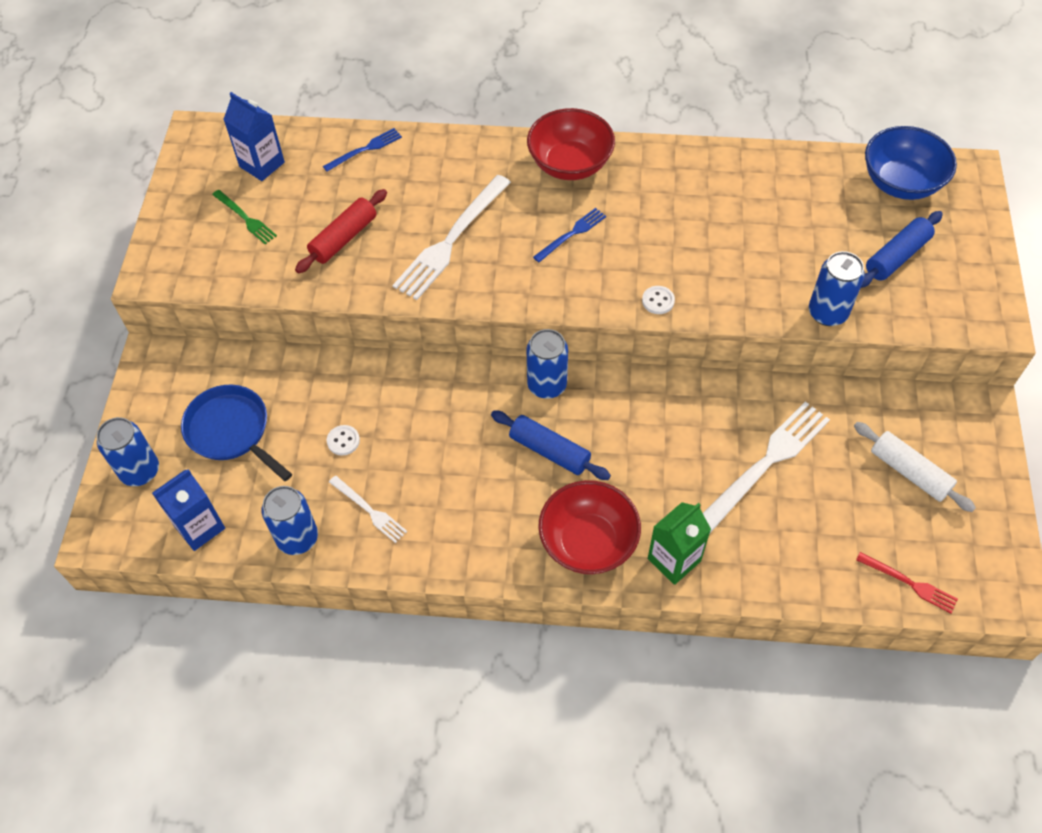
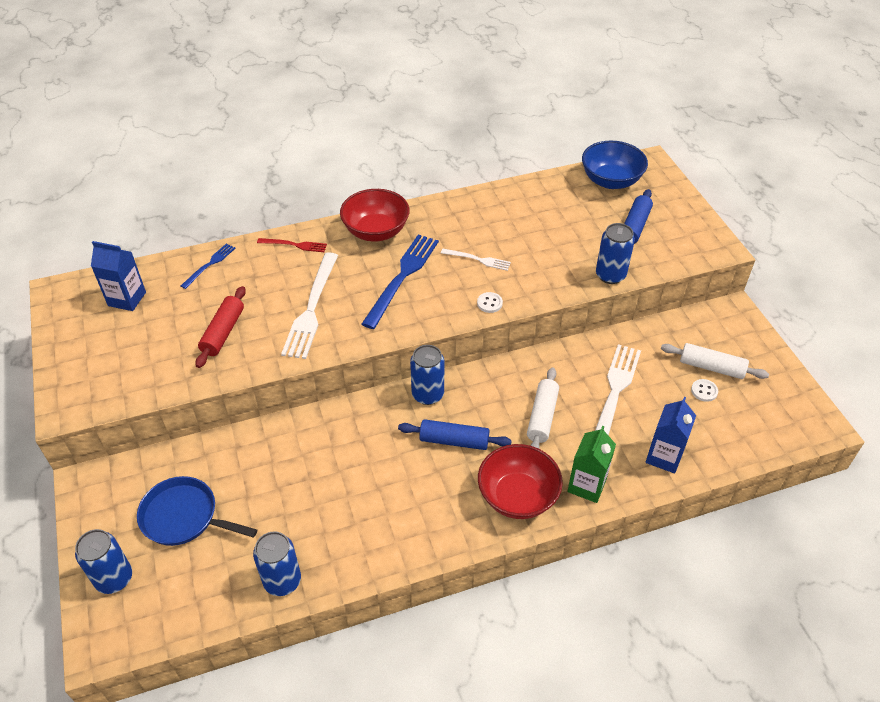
camera: 25 degrees left, 10 degrees down
blue carton [152,469,225,551] -> blue carton moved to [646,397,696,474]
green fork [212,190,277,244] -> none
white button [327,425,360,456] -> white button moved to [691,379,718,402]
white fork [329,476,407,543] -> white fork moved to [441,248,511,271]
blue fork [533,208,606,262] -> blue fork [362,234,439,329], size x1.92
red fork [856,552,958,613] -> red fork moved to [257,238,327,252]
none -> white rolling pin [527,367,559,449]

